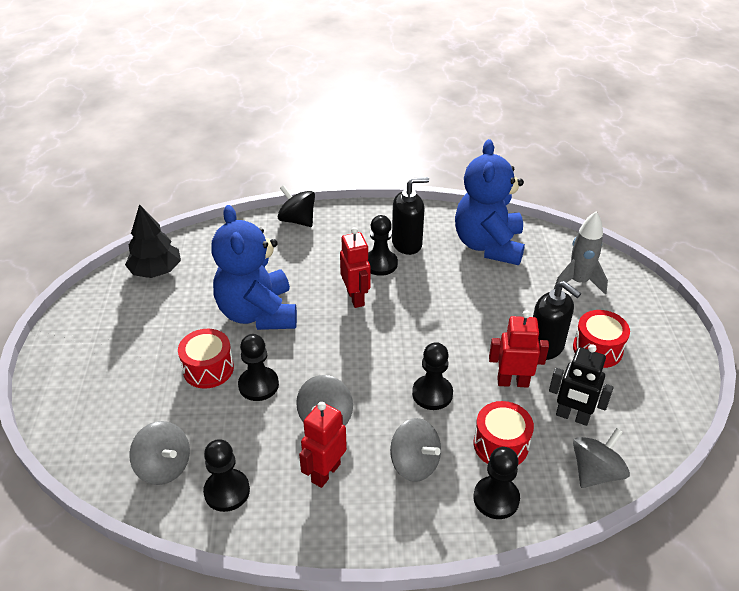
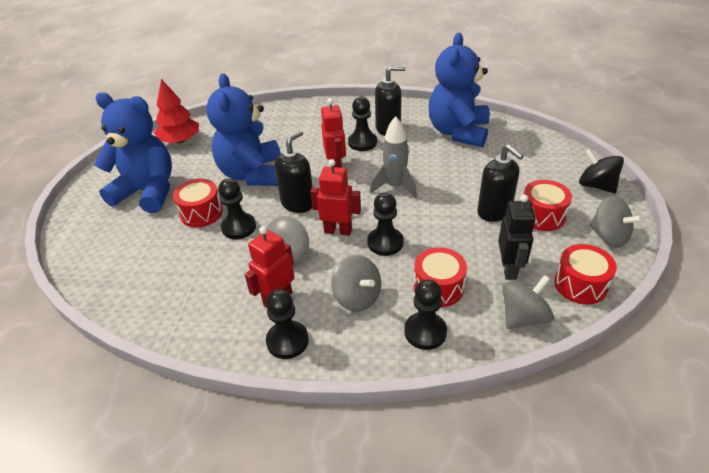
camera: 10 degrees right, 0 degrees up
black tree [125,204,181,278] -> red tree [154,79,199,143]
grey spinning top [129,421,190,485] -> grey spinning top moved to [589,196,643,248]
black pawn [203,439,250,512] -> black pawn moved to [266,289,309,359]
black spinning top [278,185,315,227] -> black spinning top moved to [579,149,624,193]
red robot [489,311,549,388] -> red robot moved to [310,159,361,236]
black robot [549,344,613,426] -> black robot turned 120 degrees counterclockwise [498,194,536,280]
grey rocket [553,212,608,295] -> grey rocket moved to [370,116,417,199]
none -> blue teddy bear [94,92,172,213]
none -> black soap dispenser [274,130,313,213]
none -> red drum [554,244,617,305]

